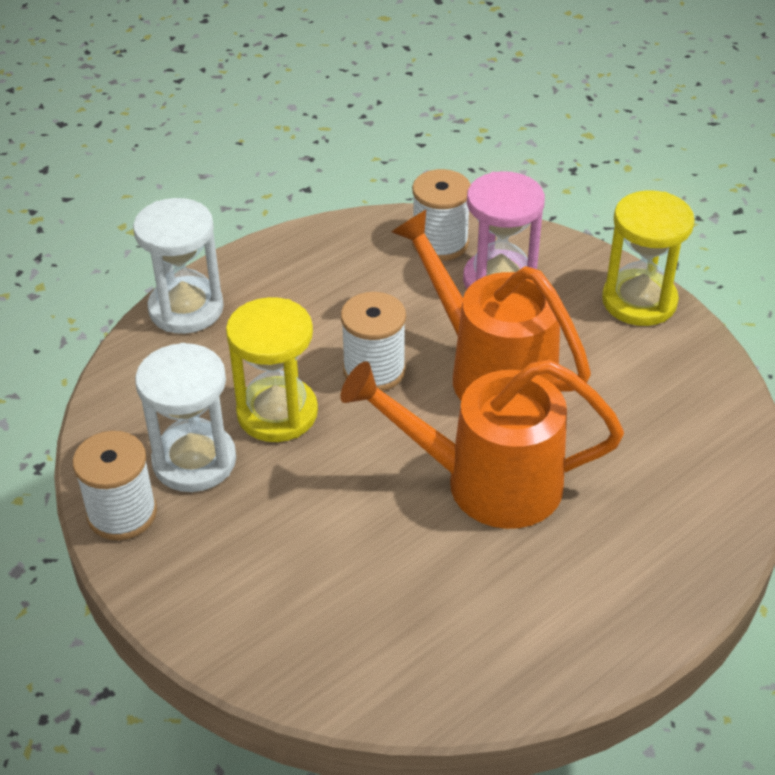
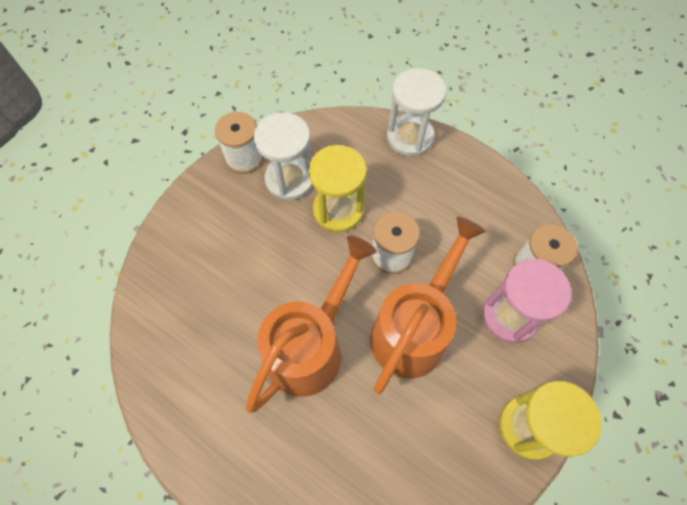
camera: 75 degrees right, 20 degrees up
orange watering can [340,360,624,529] -> orange watering can turned 45 degrees clockwise [246,236,377,413]

